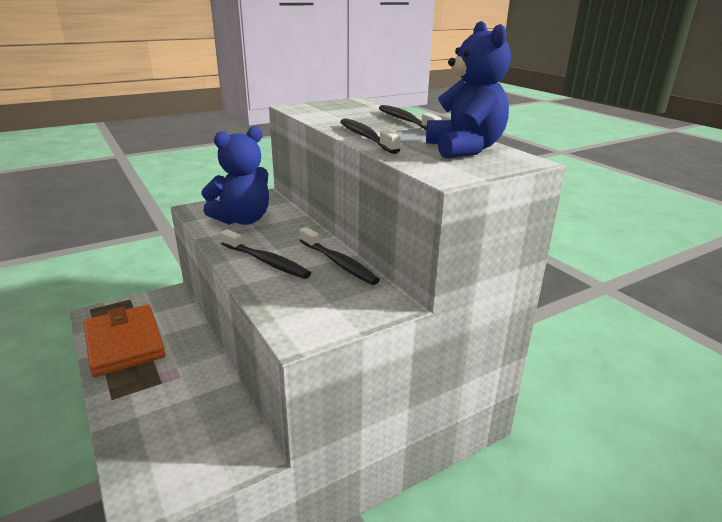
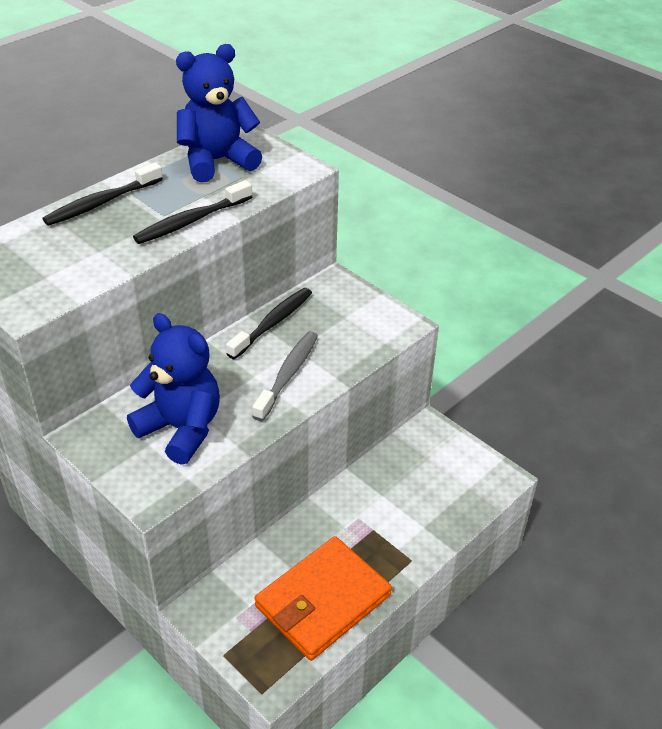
camera: 105 degrees left, 15 degrees up
black toothbrush [220,229,311,279] -> grey toothbrush [252,331,318,421]

